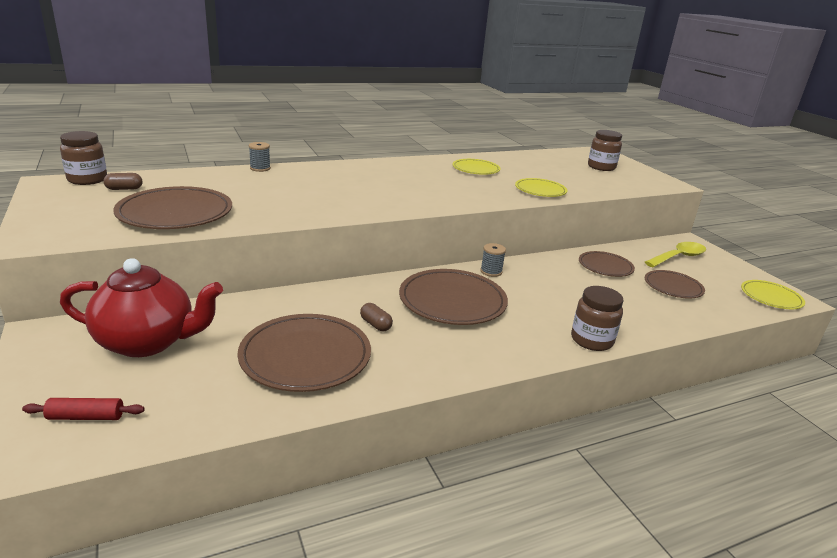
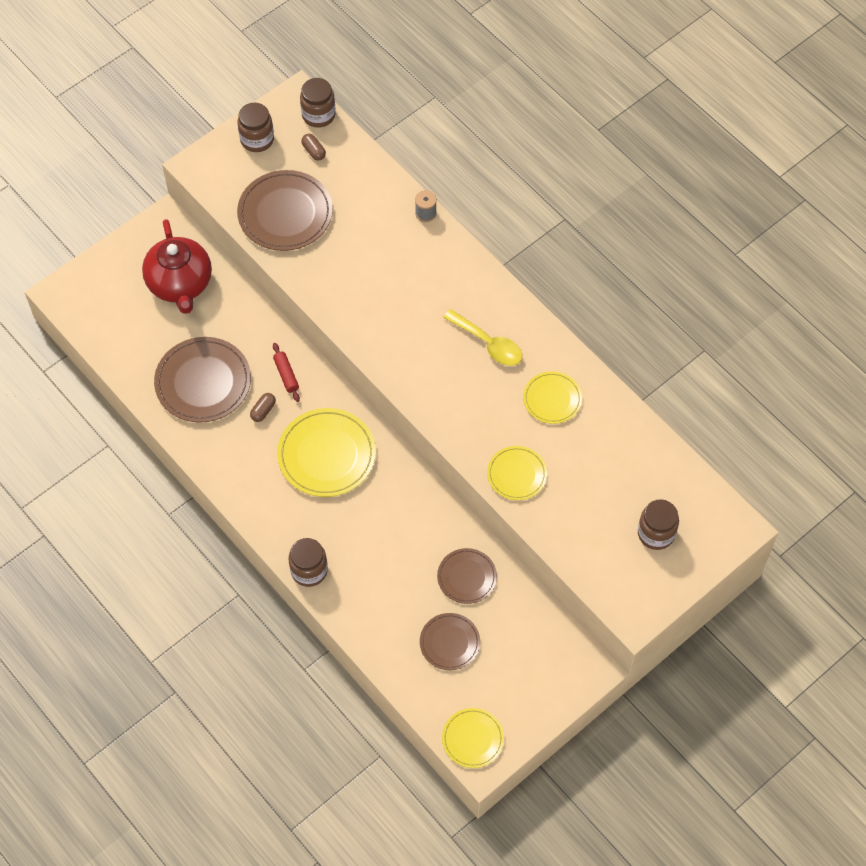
camera: 75 degrees right, 35 degrees up
red rolling pin [22,398,145,420] -> red rolling pin moved to [273,343,300,402]
brown plate [399,269,508,325] -> yellow plate [277,408,376,497]
grey spool [480,243,506,277] -> none
yellow spoon [645,242,706,267] -> yellow spoon moved to [443,309,522,366]
none -> brown jar [237,103,274,152]

